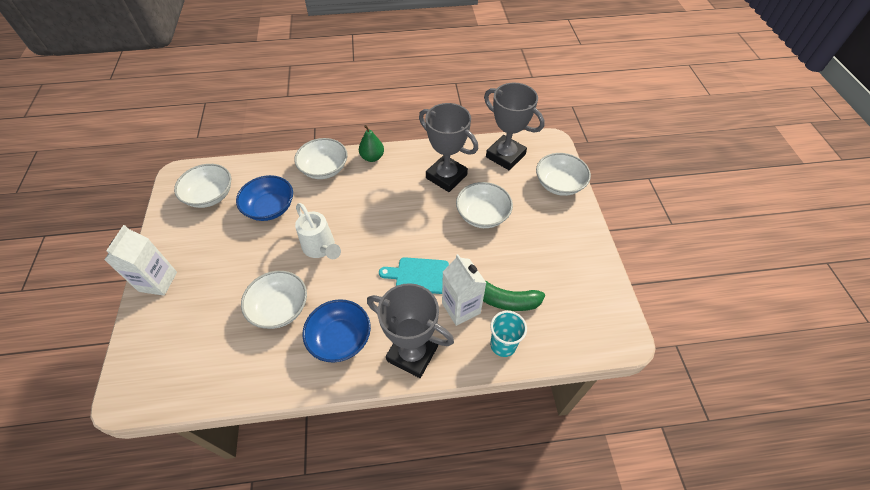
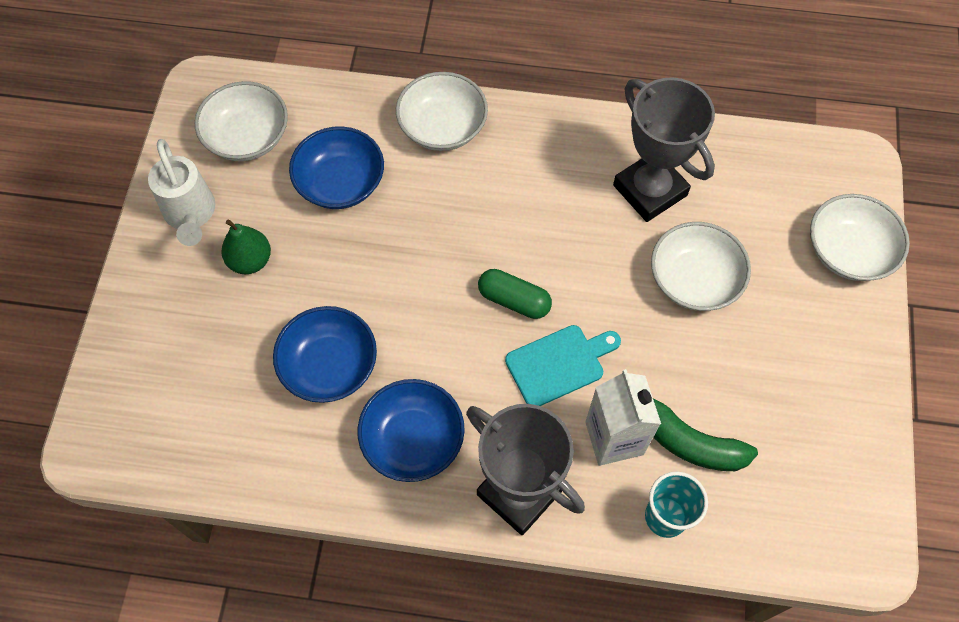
camera: 15 degrees right, 10 degrees up
white carton [104,225,177,296] -> none
white bowl [241,271,307,329] -> blue bowl [273,306,377,403]
white watering can [295,203,341,259] -> white watering can moved to [148,139,215,246]
green pear [359,125,384,162] -> green pear moved to [221,219,271,274]
turquoise cutting board [379,257,449,294] -> turquoise cutting board turned 135 degrees clockwise [505,325,621,406]
grey trophy [484,83,545,170] -> none
none -> green capsule [478,269,552,319]

